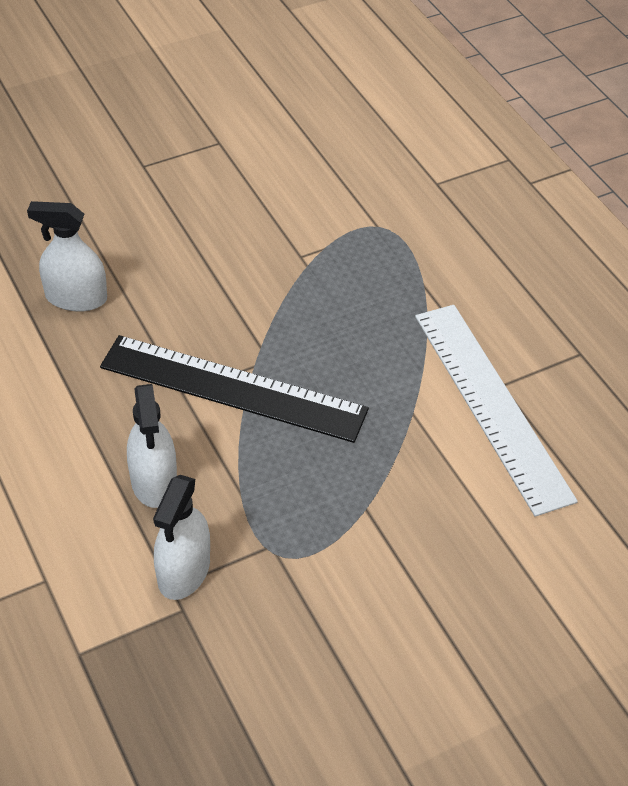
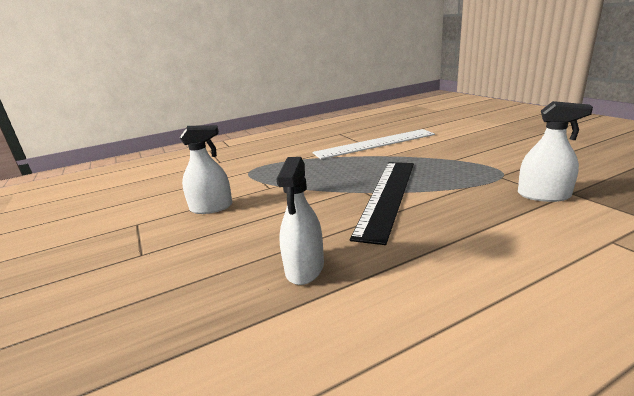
camera: 85 degrees left, 25 degrees down
white spray bottle [127,384,177,508] -> white spray bottle moved to [180,125,232,214]

